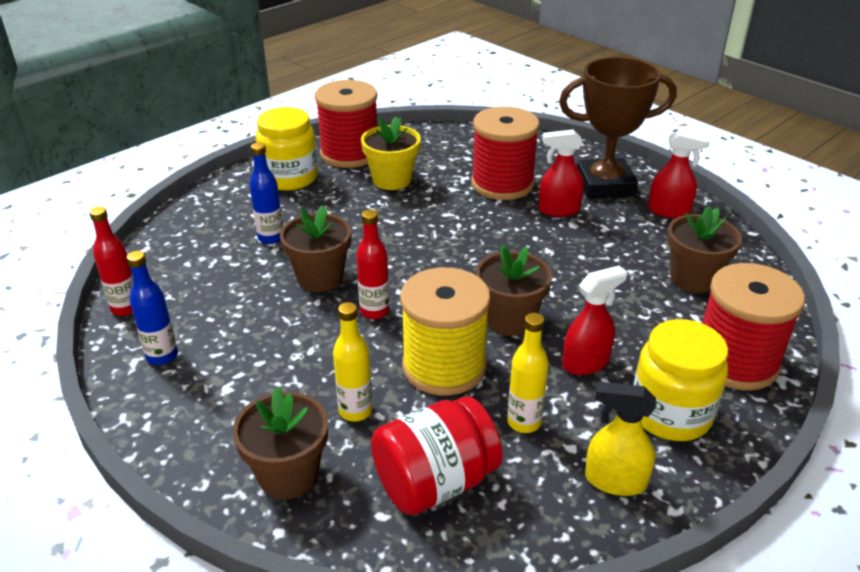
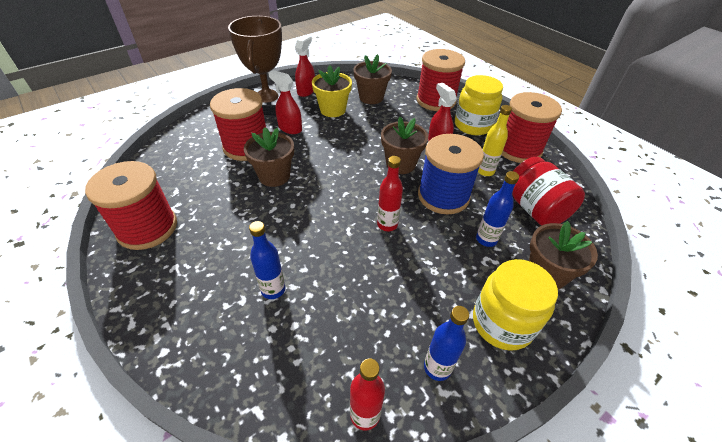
camera: 85 degrees left, 10 degrees up
yellow jar [256,107,318,191] -> yellow jar moved to [473,259,558,351]
brown flower pot [280,205,351,292] -> brown flower pot moved to [244,127,294,187]
yellow bottle [333,302,372,422] -> blue bottle [476,171,519,247]
yellow flower pot [361,116,421,190] -> yellow flower pot moved to [312,65,352,117]
yellow spool [400,267,491,396] -> blue spool [418,134,484,214]
red spray bottle [539,130,584,217] -> red spray bottle turned 120 degrees clockwise [269,70,302,134]
yellow spray bottle [585,382,656,496] -> red spool [502,92,562,163]

